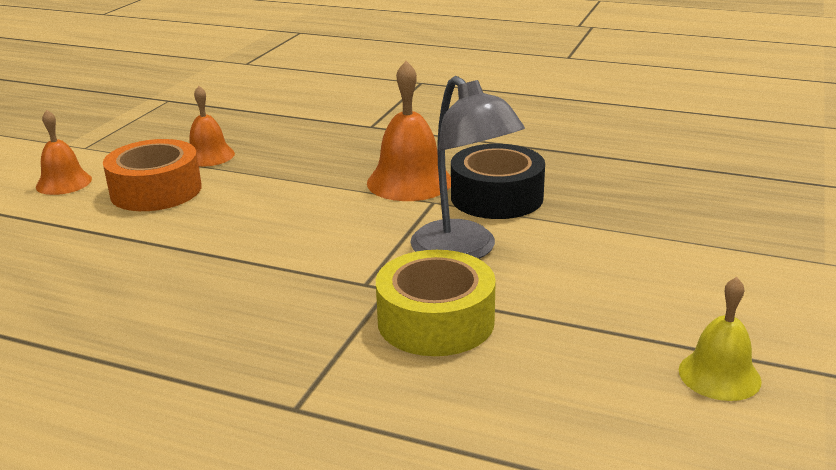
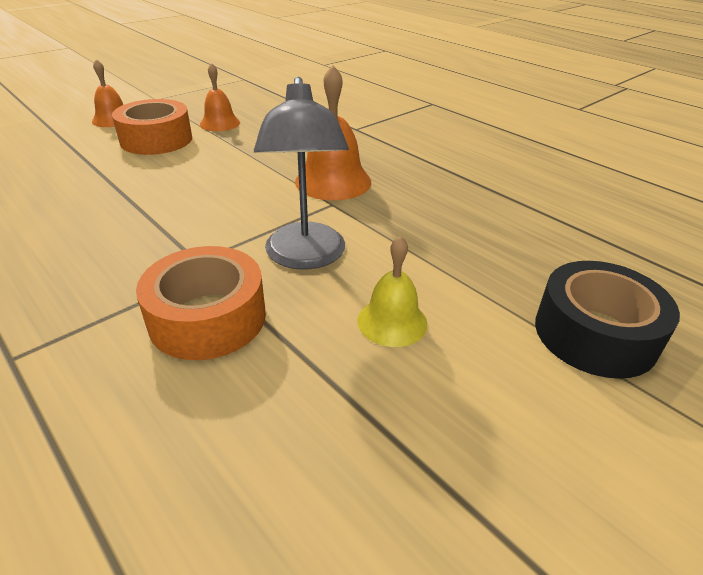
camera: 25 degrees right, 10 degrees up
yellow tape [376,250,496,356] -> orange tape [136,246,266,360]
black tape [451,144,545,219] -> black tape moved to [535,261,680,379]
yellow bell [679,277,762,401] -> yellow bell moved to [357,236,428,347]

